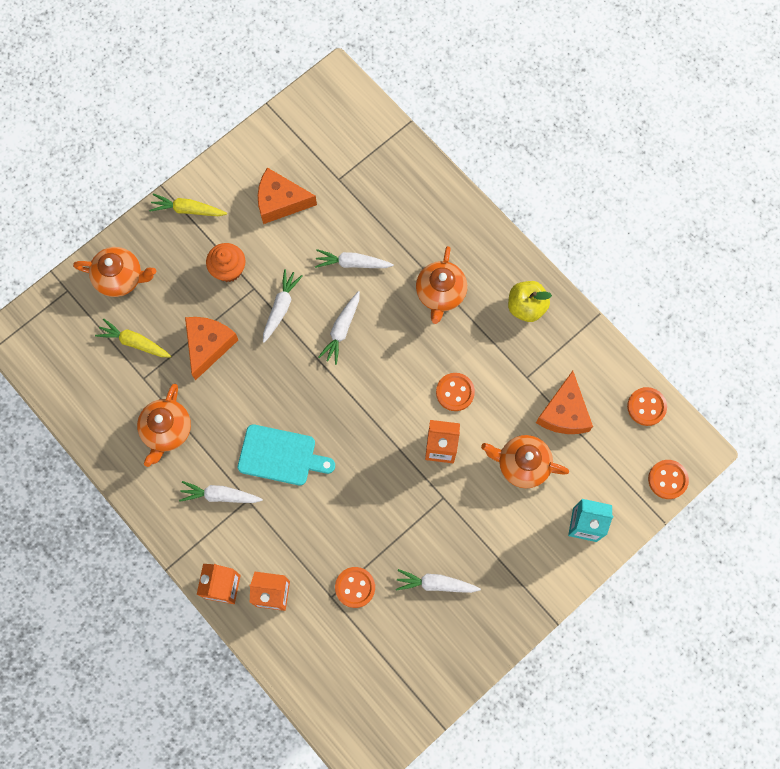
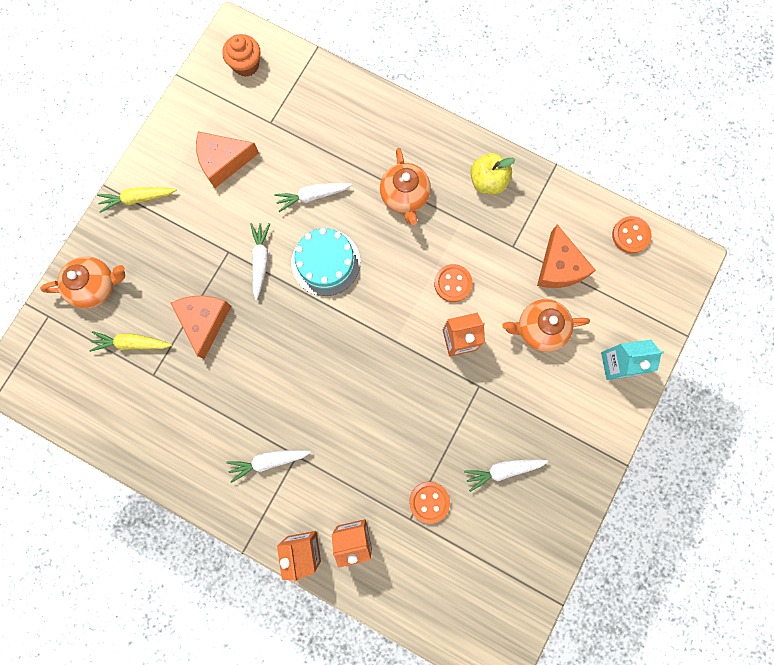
camera: 20 degrees left, 5 degrees up
orange teapot [137,384,191,467] -> none
orange cupcake [206,243,246,282] -> orange cupcake moved to [222,34,261,77]
turquoise cutting board [238,424,335,485] -> none
white carrot [318,291,360,365] -> turquoise cake [291,228,360,296]
orange button [648,460,689,499] -> none

